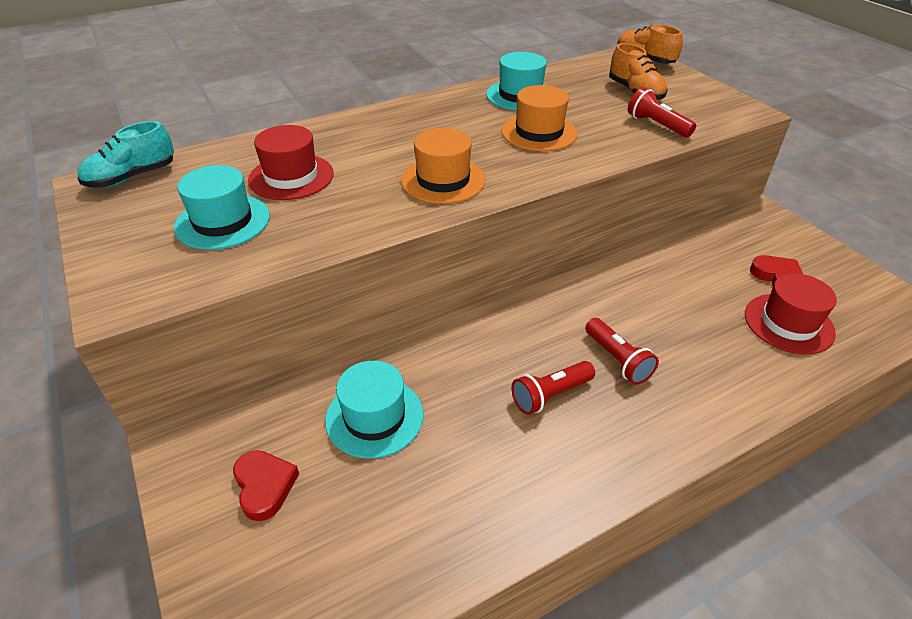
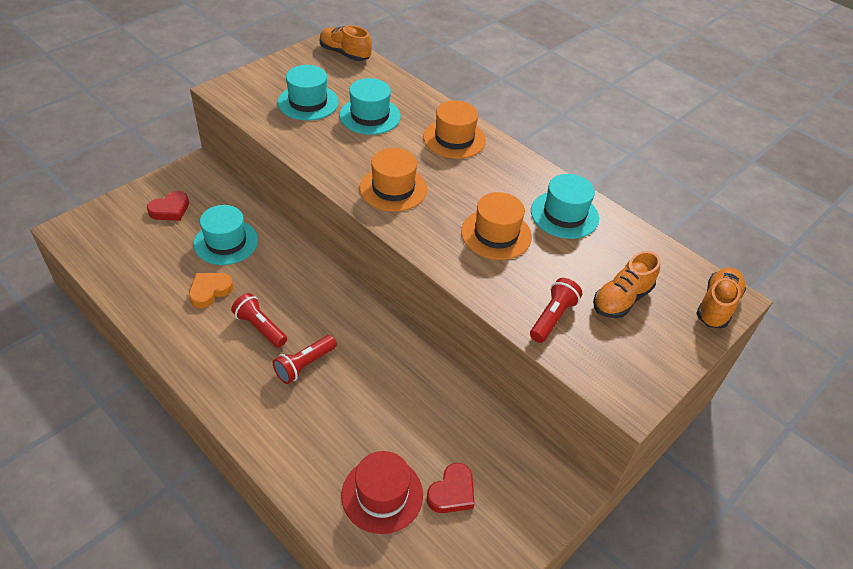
camera: 70 degrees right, 5 degrees up
turquoise shoe [77,121,174,188] -> orange shoe [320,25,372,61]
red hat [248,125,334,200] -> turquoise hat [339,78,401,135]
none -> orange heart [189,273,233,308]
none -> orange hat [423,100,486,159]

